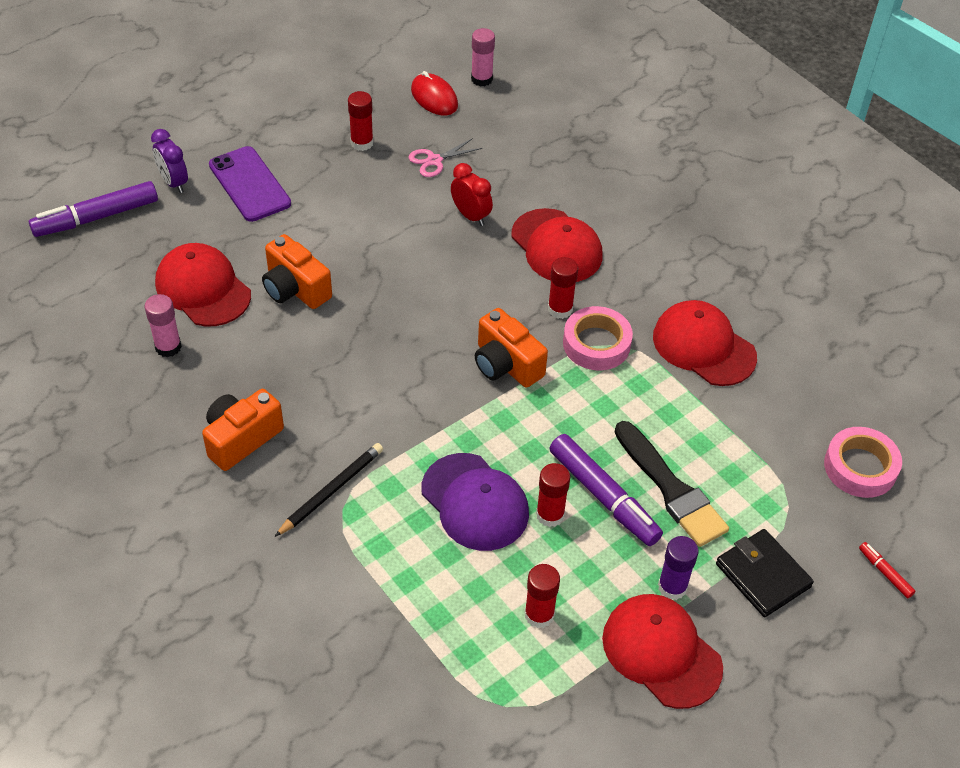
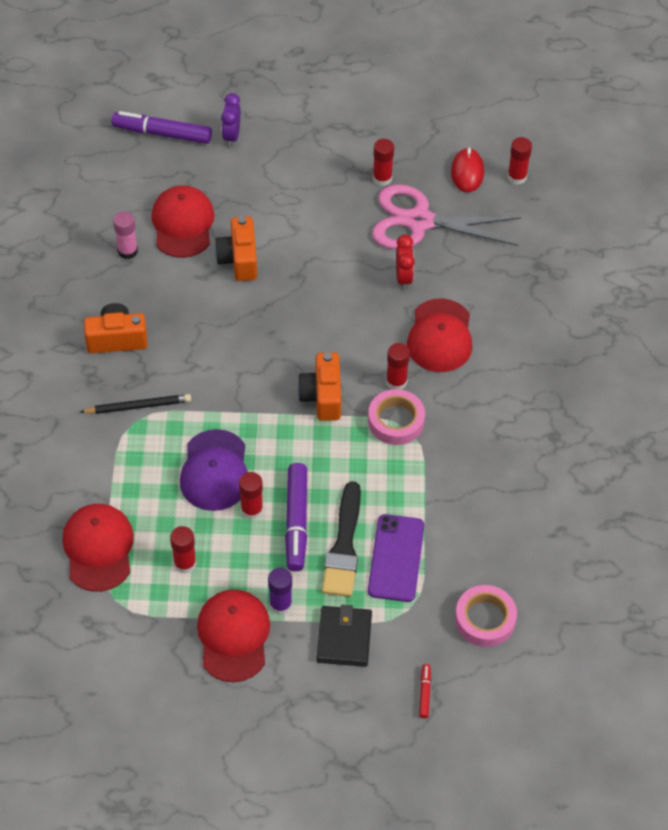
camera: 40 degrees right, 5 degrees up
purple phone [209,146,291,222] -> purple phone moved to [368,514,424,602]
pink scissors [409,138,482,177] -> pink scissors [372,184,521,249], size x2.32
pink glue stick [471,28,495,86] -> red glue stick [507,137,532,185]
red cap [653,300,757,386] -> red cap moved to [63,504,134,592]

